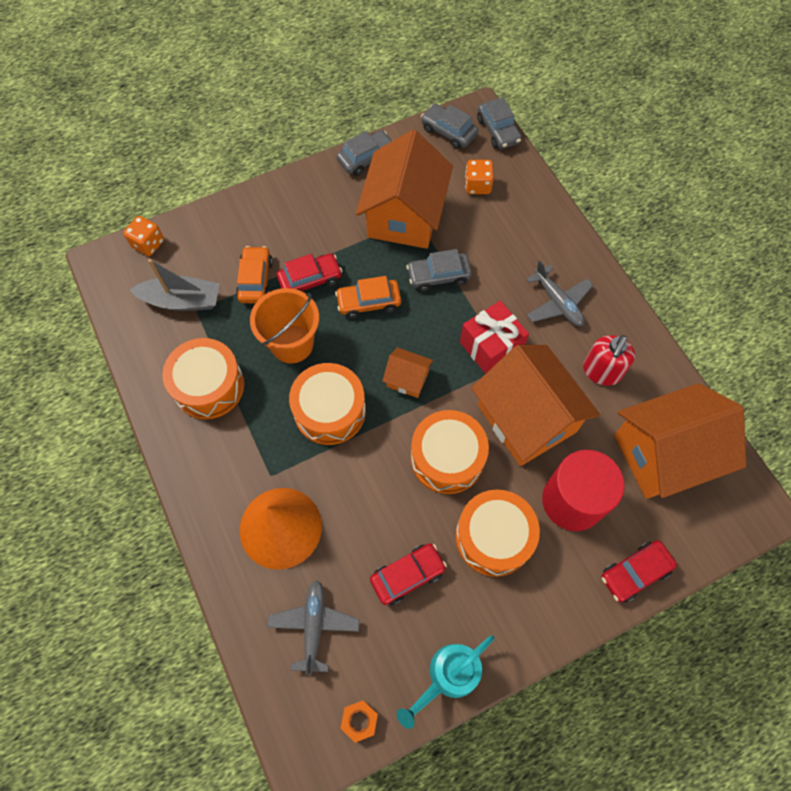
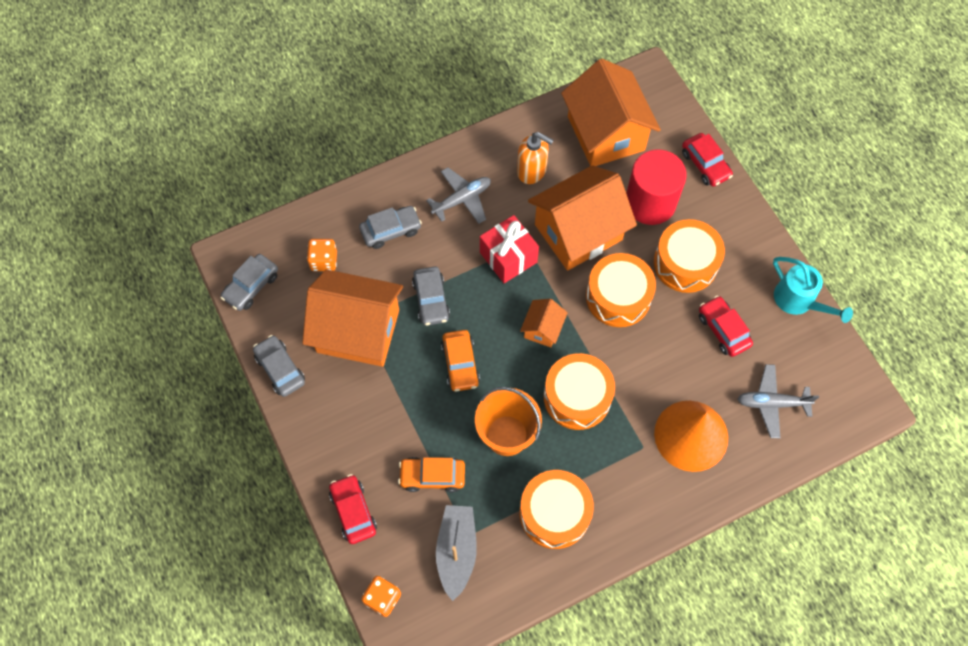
camera: 90 degrees left, 0 degrees up
red car [277,253,343,292] -> red car moved to [329,474,377,544]
orange nut [340,700,378,743] -> none
grey car [477,97,522,149] -> grey car moved to [359,206,422,249]
red soap dispenser [583,335,635,386] -> orange soap dispenser [517,132,554,184]

